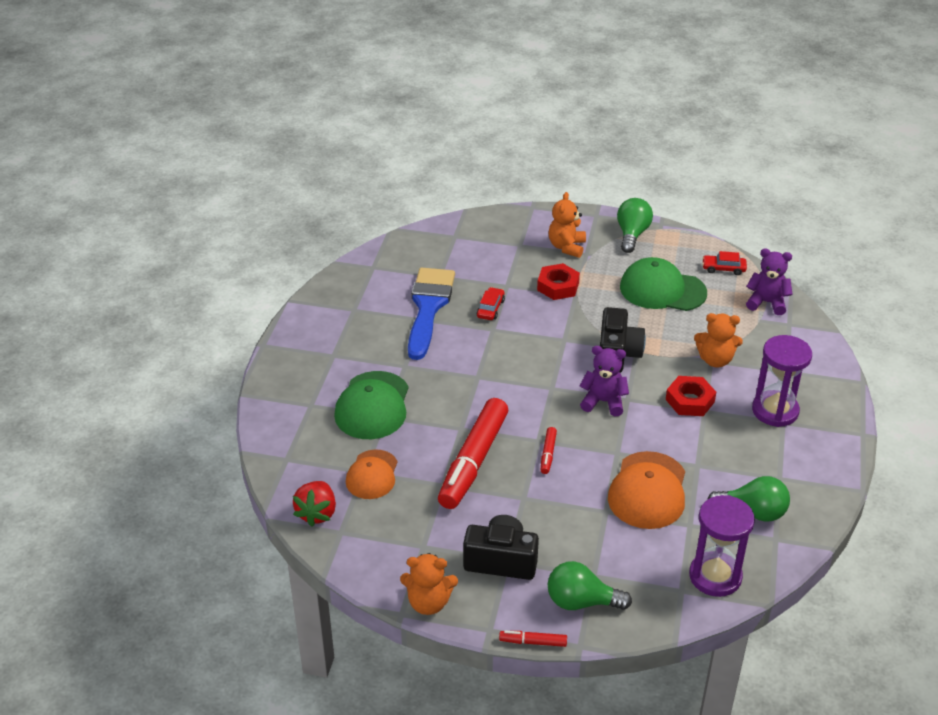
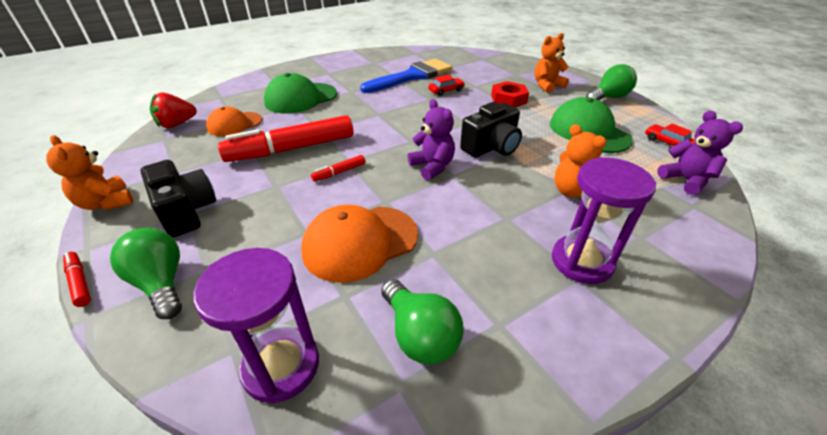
camera: 45 degrees right, 0 degrees up
red nut [666,376,716,416] -> none

